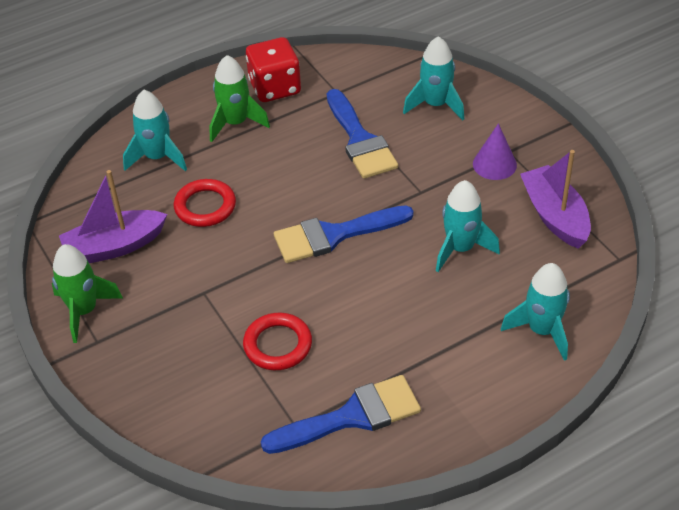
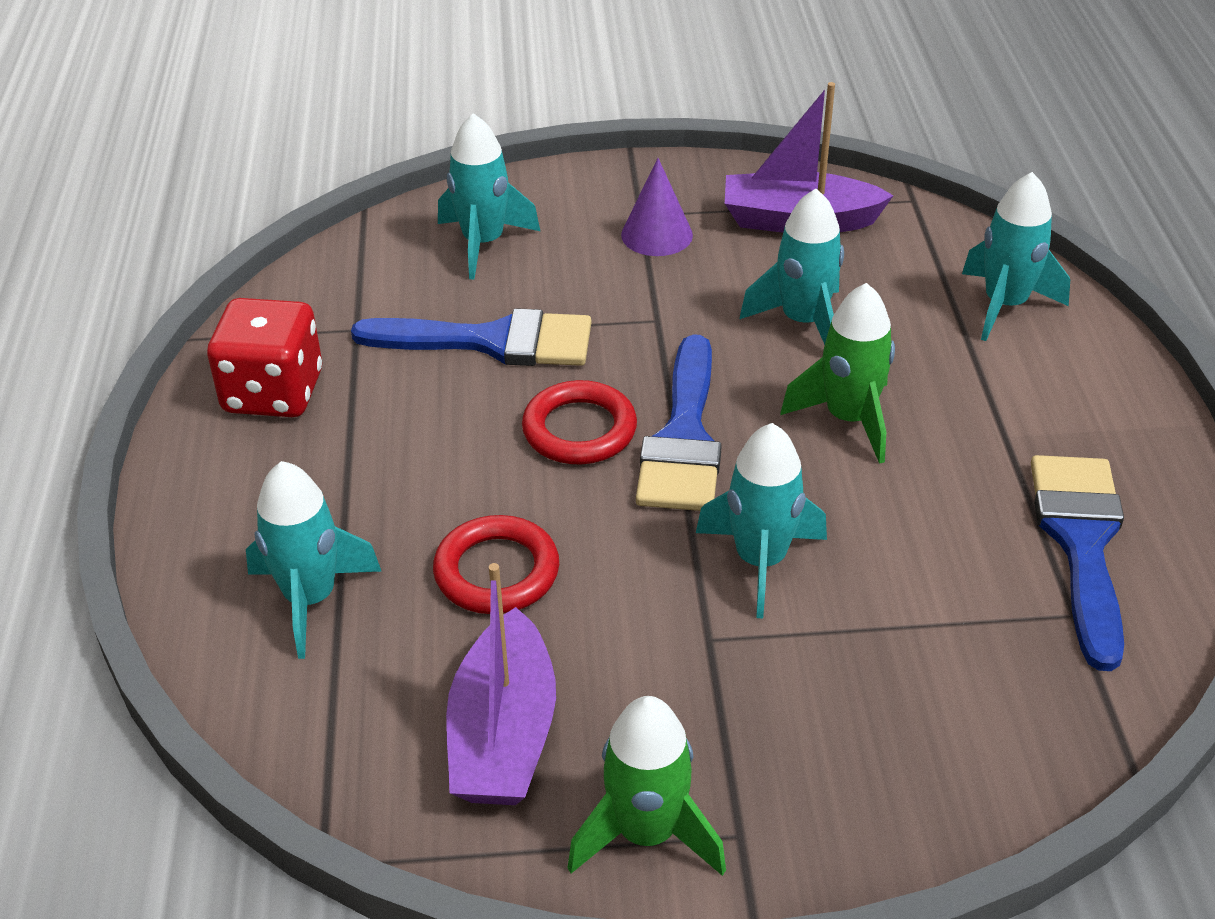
camera: 65 degrees left, 5 degrees down
green rocket [209,55,270,142] -> green rocket moved to [780,283,895,464]
red ring [243,313,312,370] -> red ring moved to [522,380,637,464]
none -> turquoise rocket [696,423,827,618]

